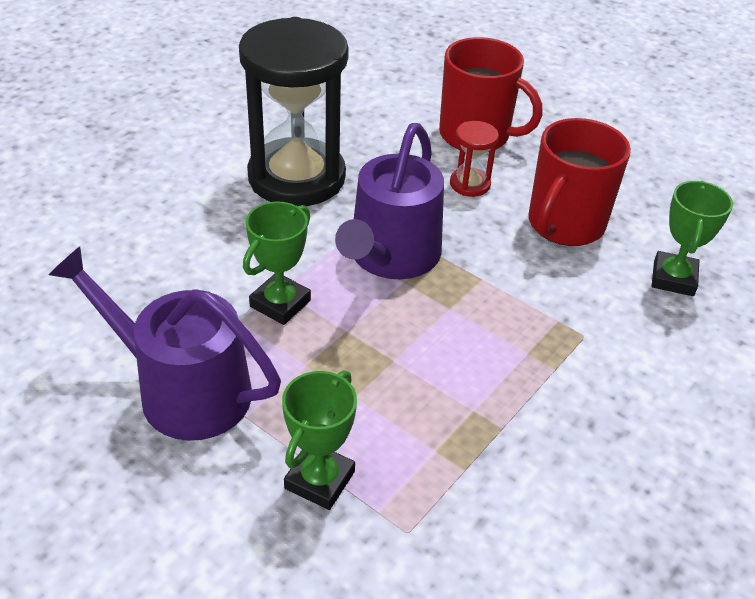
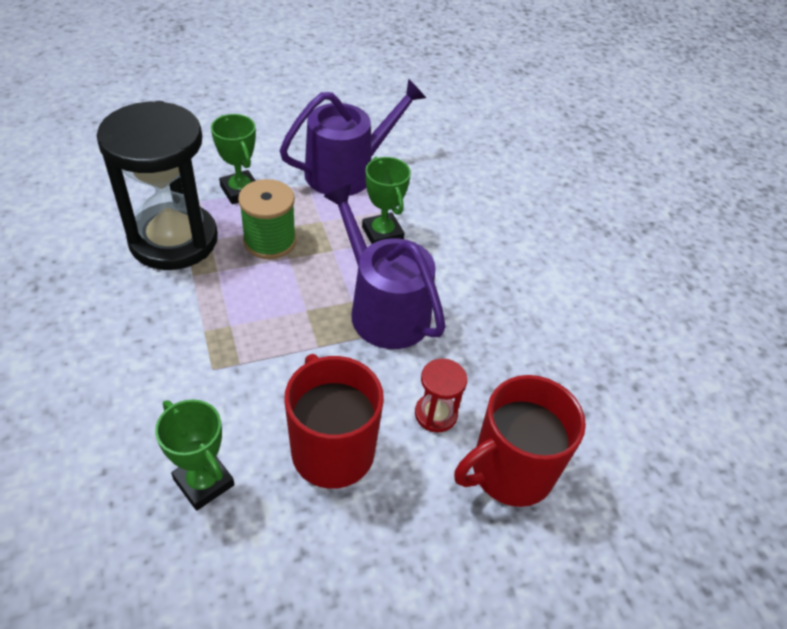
camera: 120 degrees right, 5 degrees up
black hourglass [239,17,349,206] -> black hourglass moved to [97,101,218,270]
none -> green spool [238,179,296,259]

